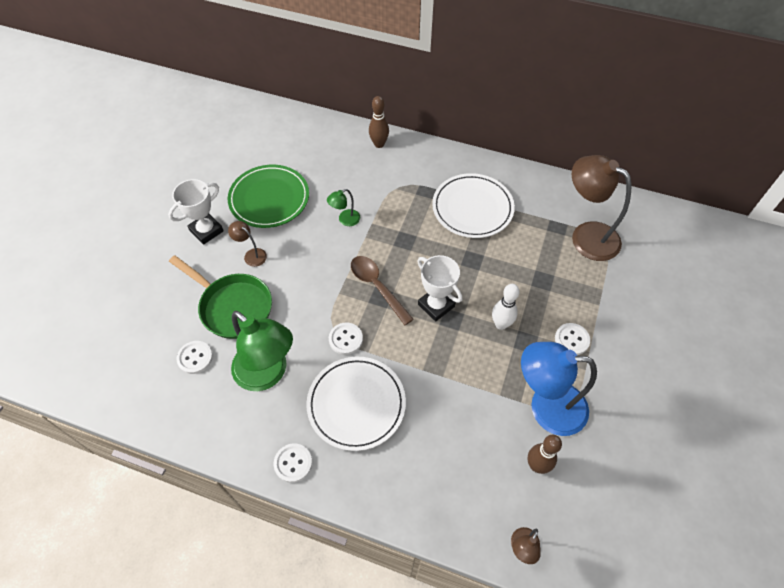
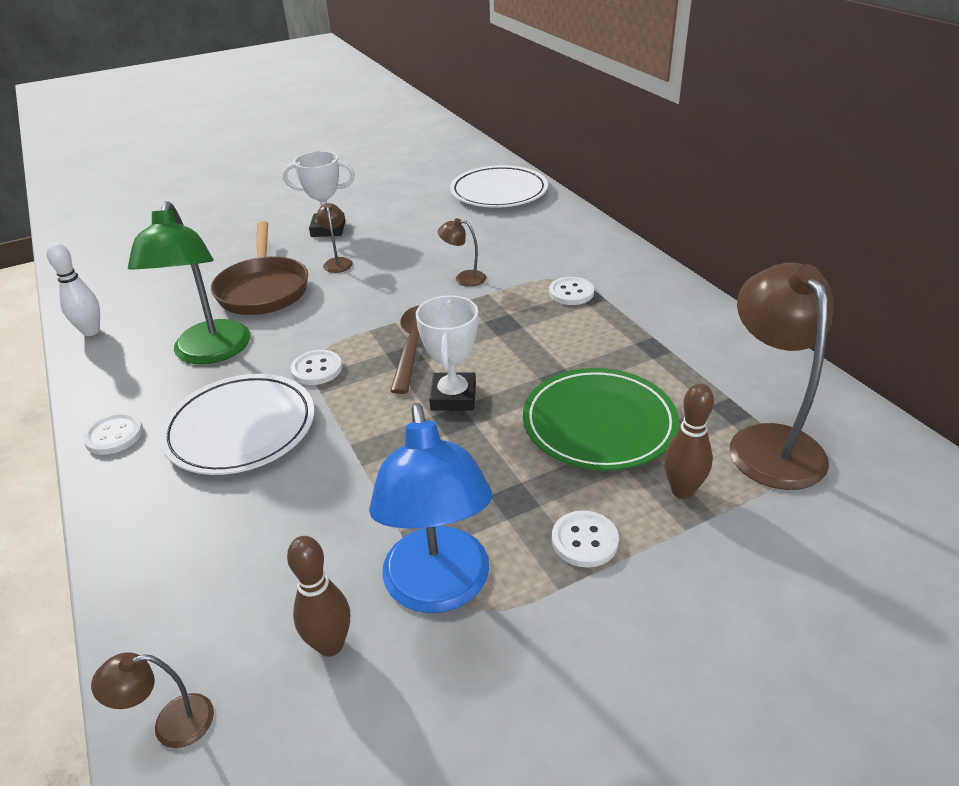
camera: 45 degrees right, 20 degrees down
green pan [169,255,272,339] -> brown pan [211,221,308,315]
white button [176,341,213,374] -> white button moved to [549,277,594,305]
green plate [228,165,309,228] -> green plate moved to [523,368,679,471]
green lamp [327,189,360,226] -> brown lamp [437,218,486,287]
brown bowling pin [369,96,389,148] -> brown bowling pin moved to [664,383,714,499]
white plate [432,173,515,238] -> white plate moved to [450,165,548,208]
white bowling pin [492,284,519,330] -> white bowling pin moved to [46,242,100,336]
blue lamp [521,342,597,436] -> blue lamp turned 150 degrees counterclockwise [369,403,492,613]

